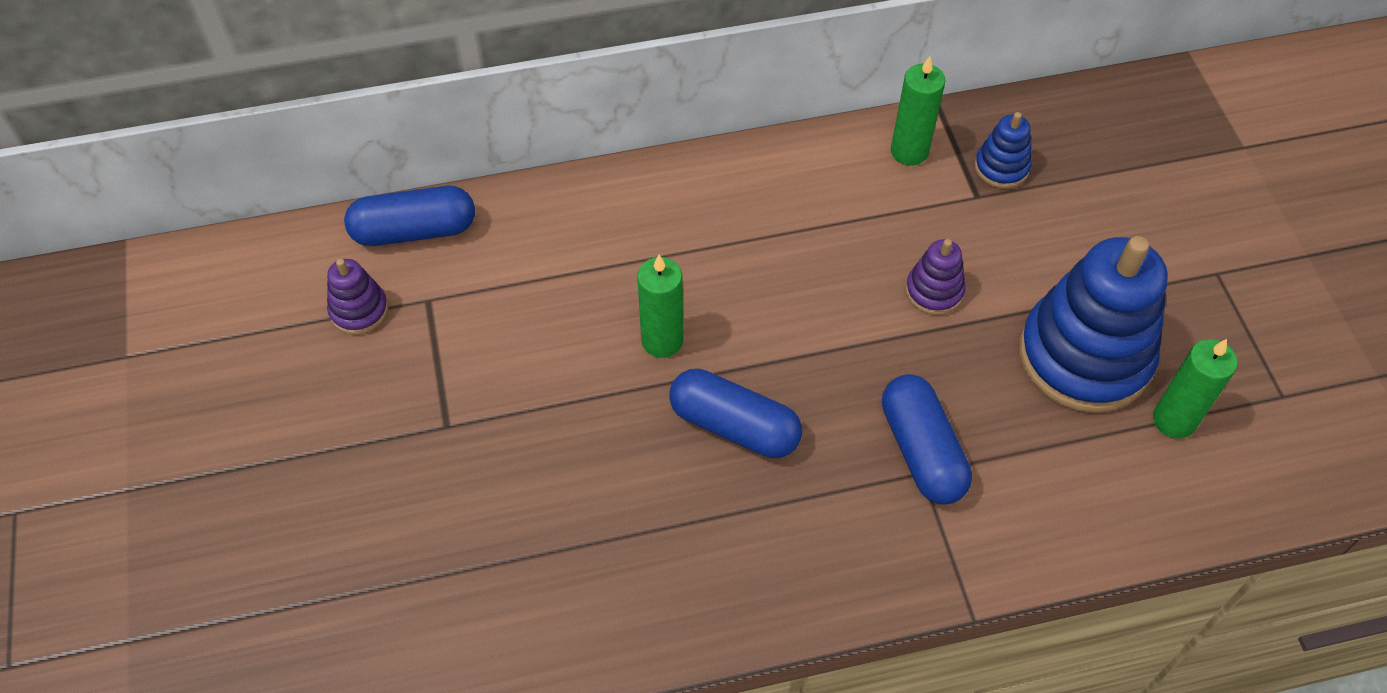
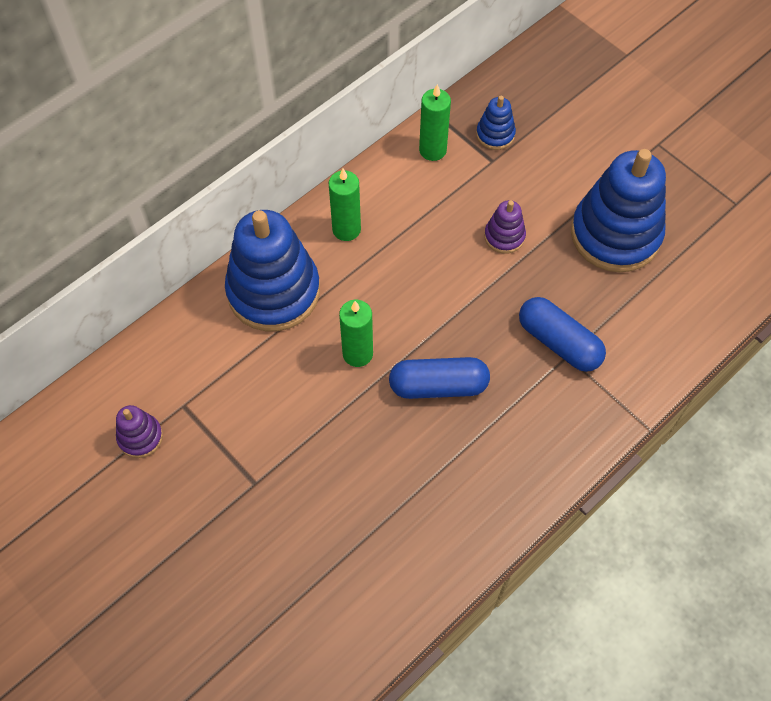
camera: 30 degrees left, 5 degrees up
blue capsule [344,186,475,246] -> none
green candle [1153,339,1238,439] -> green candle moved to [329,169,361,241]
none -> blue stacking toy [225,210,320,331]

